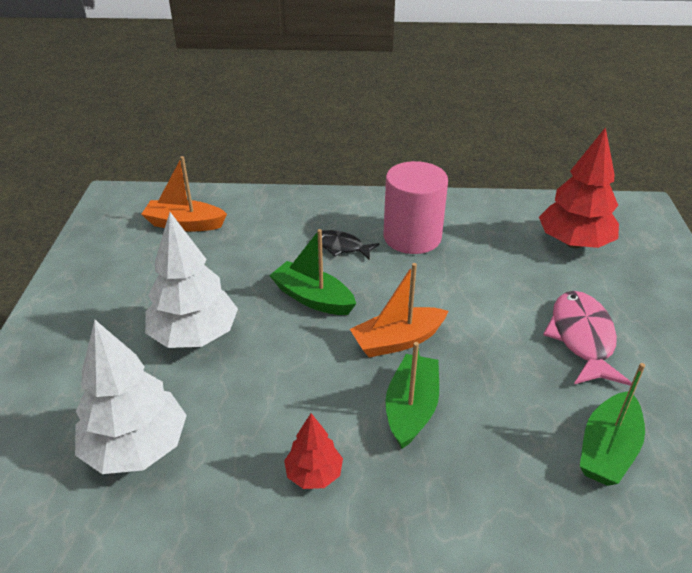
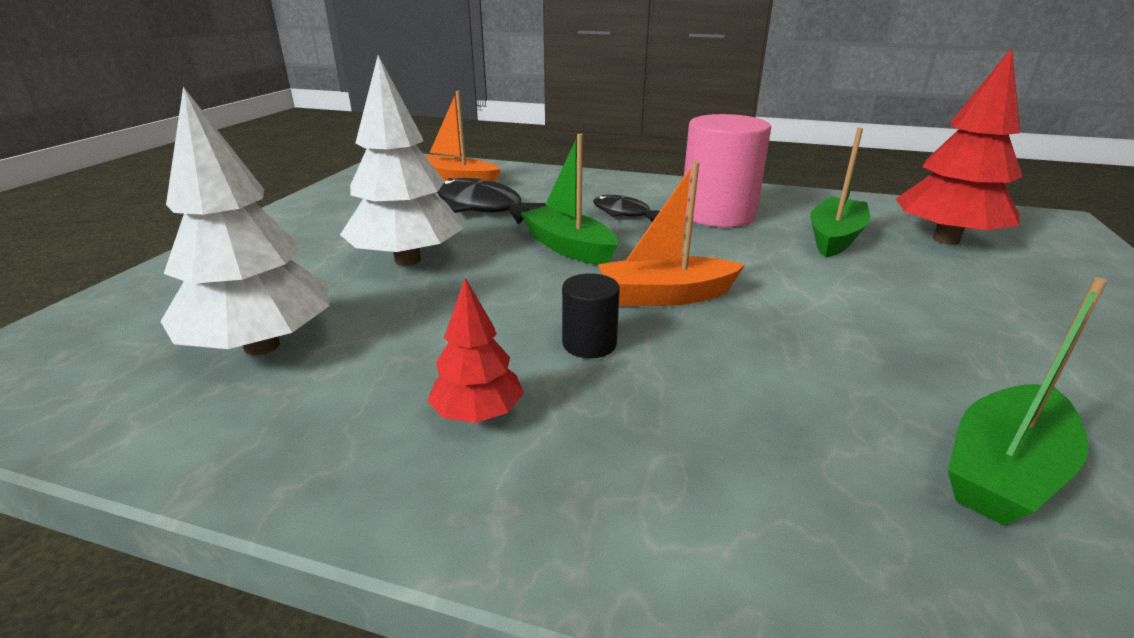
camera: 15 degrees right, 10 degrees down
green boat [385,342,439,449] -> green boat moved to [810,128,870,258]
pink fish [543,291,632,386] -> none
none -> black fish [437,178,546,225]
none -> black cylinder [562,273,620,358]

